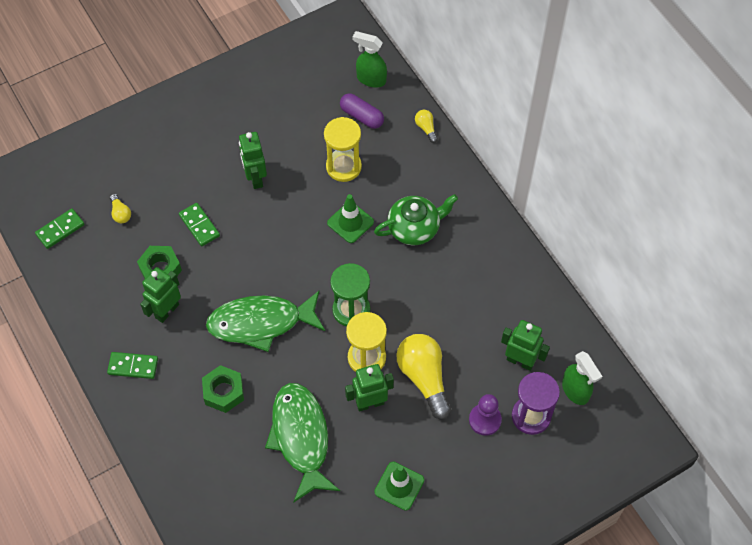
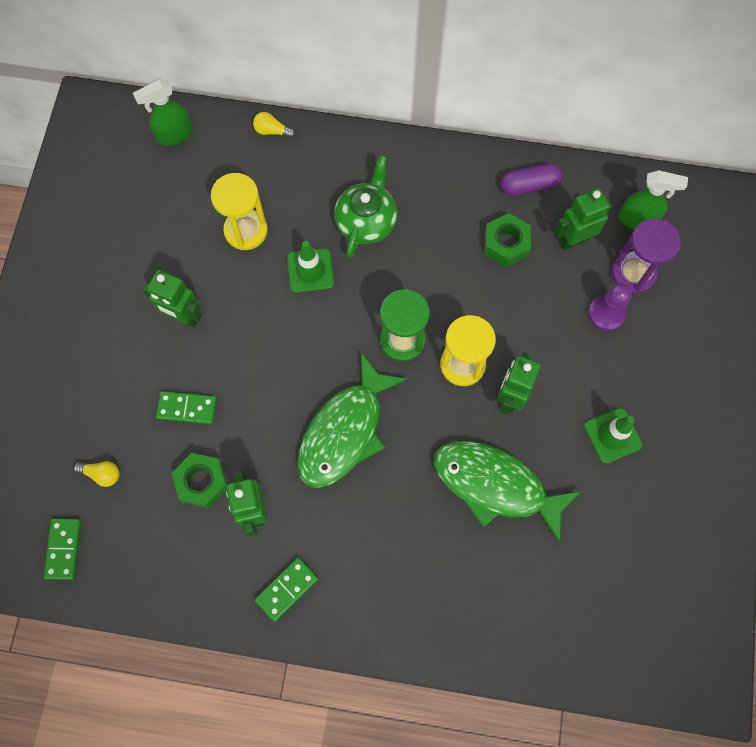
camera: 50 degrees left, 10 degrees up
green nut [202,365,244,413] -> green nut moved to [484,213,531,267]
purple capsule [340,94,384,129] -> purple capsule moved to [501,163,562,196]
yellow light bulb [396,334,451,419] -> none

